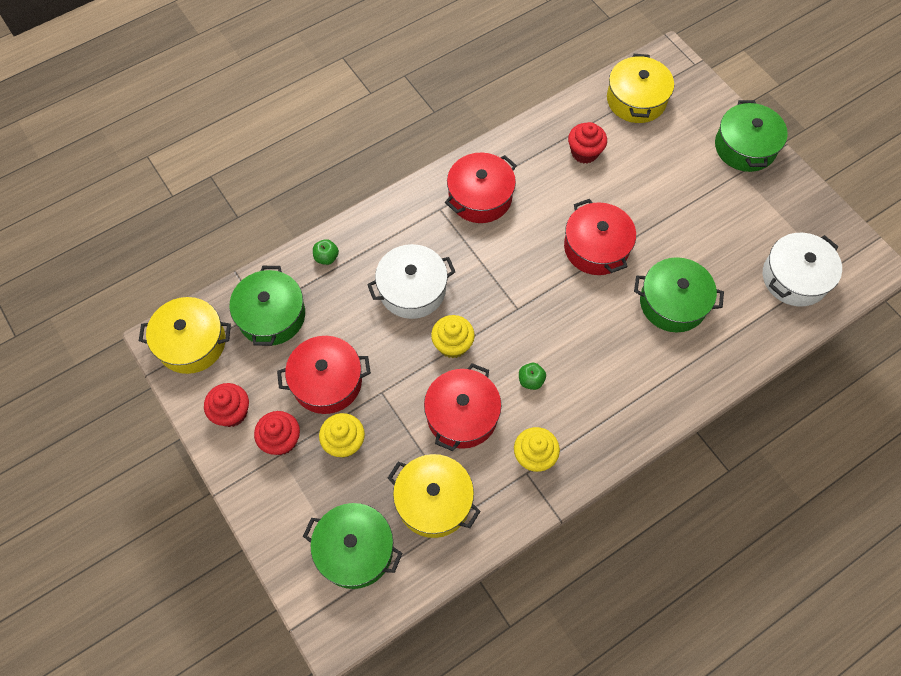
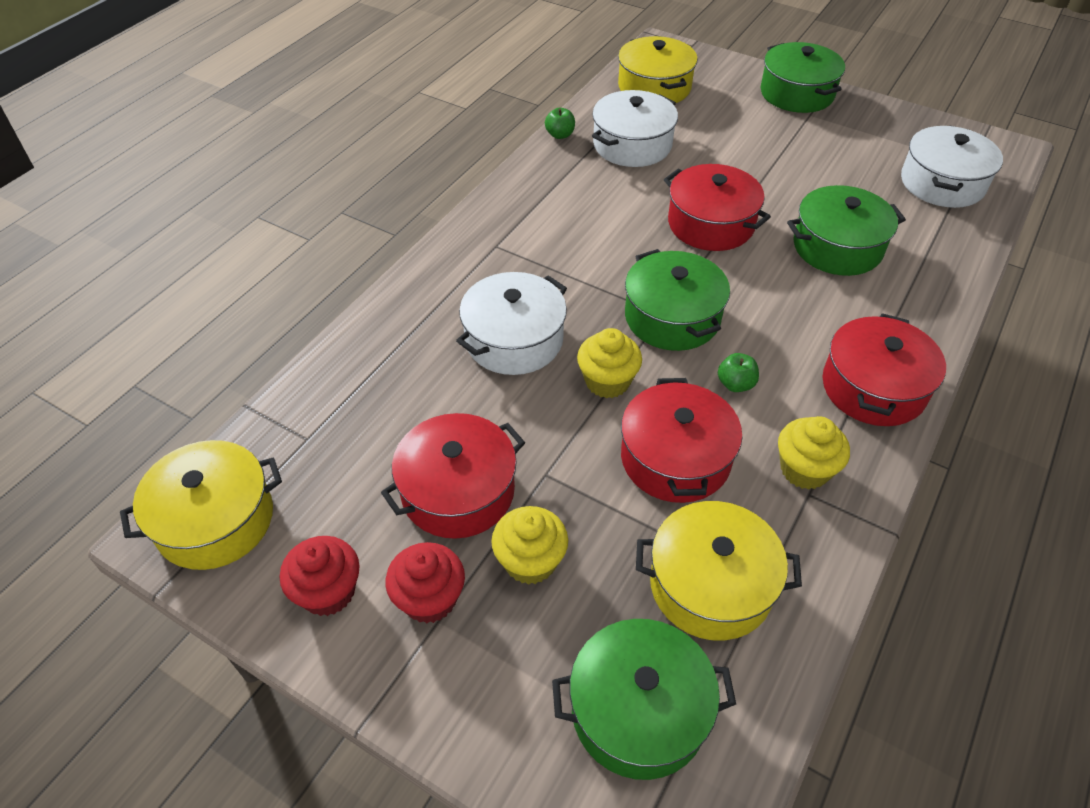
camera: 25 degrees left, 15 degrees down
green pot [230,266,305,346] -> green pot moved to [625,249,730,351]
green apple [313,239,339,265] -> green apple moved to [545,108,575,139]
red pot [445,153,517,223] -> red pot moved to [823,313,946,426]
red cupcake [568,122,607,164] -> white pot [592,90,678,167]

